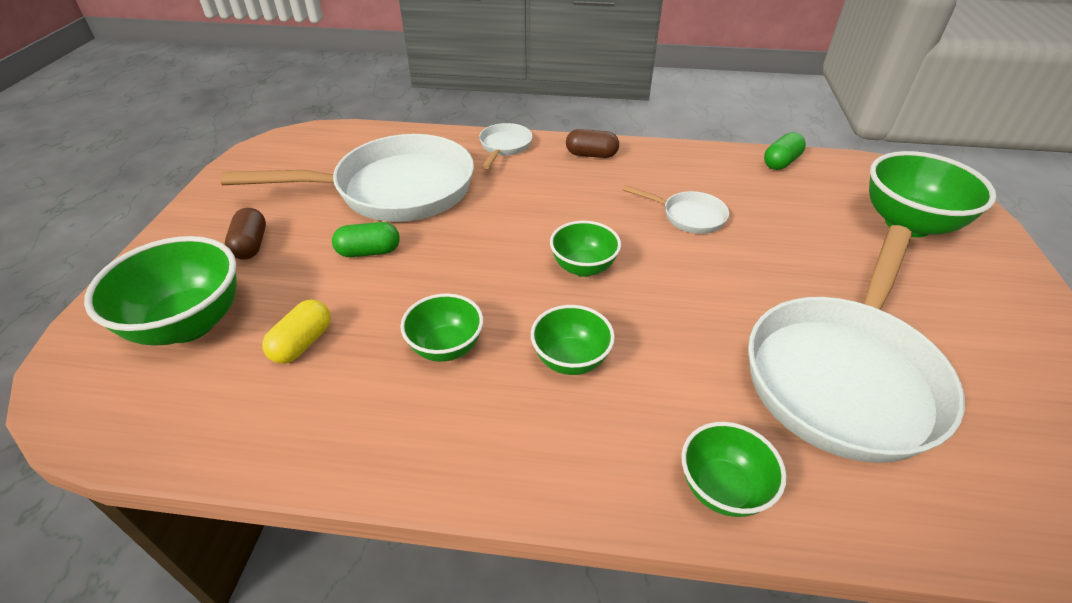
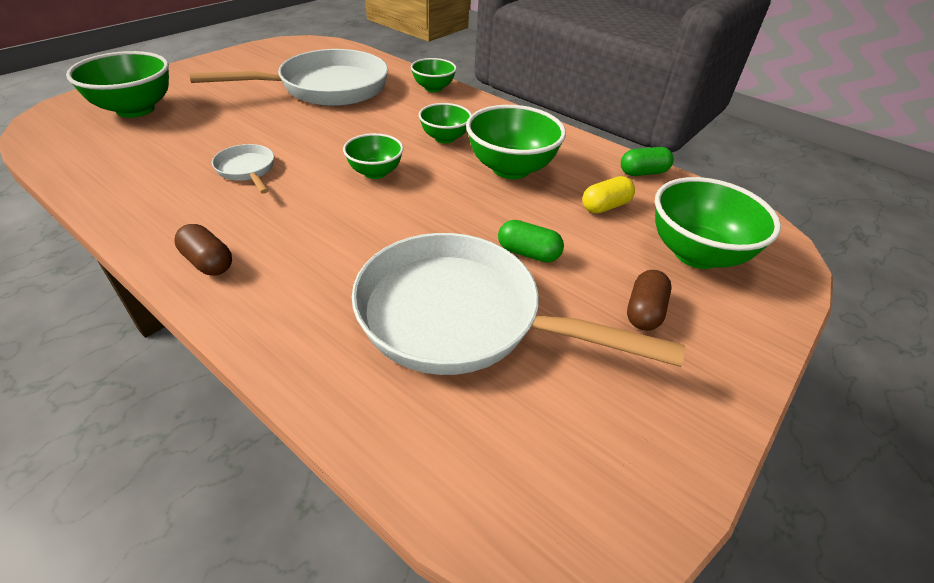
camera: 150 degrees left, 0 degrees up
green bowl [400,293,483,362] -> green bowl [466,105,566,179], size x1.69
white pan [479,123,533,169] -> none
green capsule [764,132,806,170] -> green capsule moved to [621,147,674,176]

